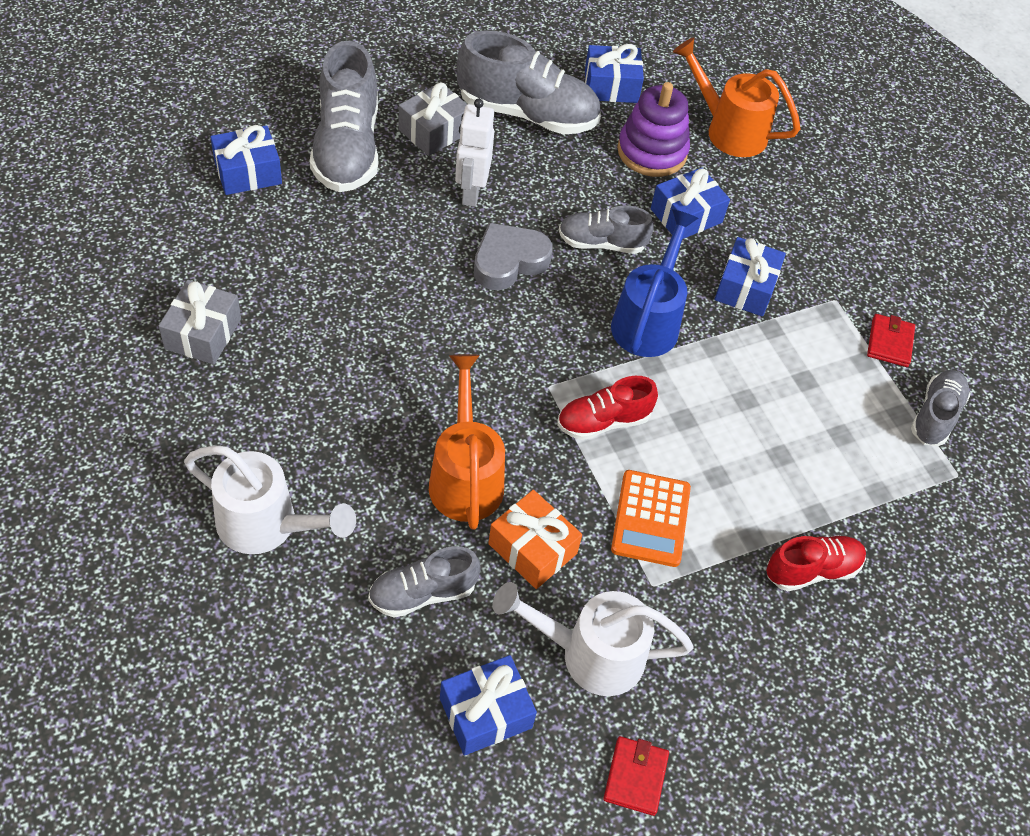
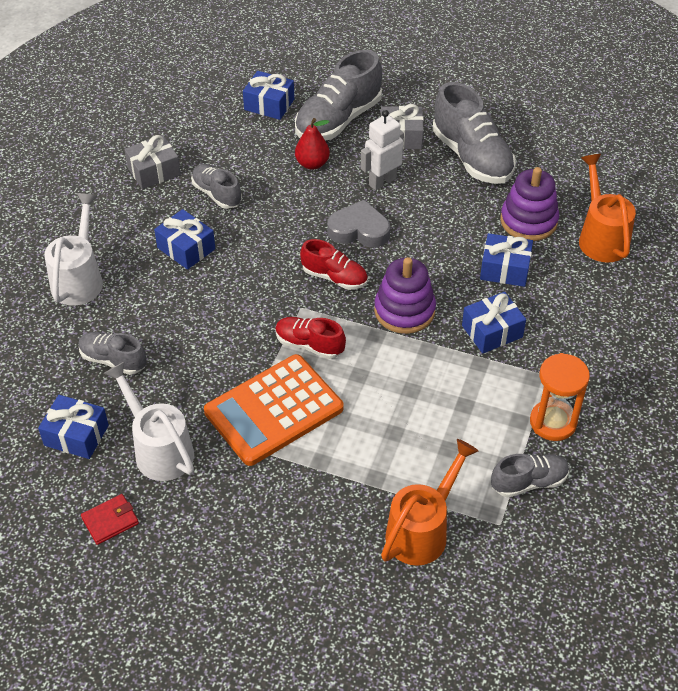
camera: 50 degrees right, 5 degrees down
white watering can [184,445,356,554] -> white watering can turned 150 degrees counterclockwise [44,193,103,306]
orange watering can [429,354,505,530] -> orange watering can moved to [381,439,478,566]
orange gift [488,490,582,589] -> none
grey shoe [559,205,654,254] -> grey shoe moved to [191,164,242,209]
blue gift [585,44,644,103] -> blue gift moved to [154,209,215,270]
blue watering can [611,209,698,357] -> purple stacking toy [374,257,436,334]
orange calculator [611,470,691,567] -> orange calculator [204,354,344,466], size x1.64
red shoe [766,535,866,591] -> red shoe moved to [300,239,368,290]
red wallet [867,314,915,367] -> orange hourglass [530,353,590,441]
none -> red pear [295,118,330,170]

